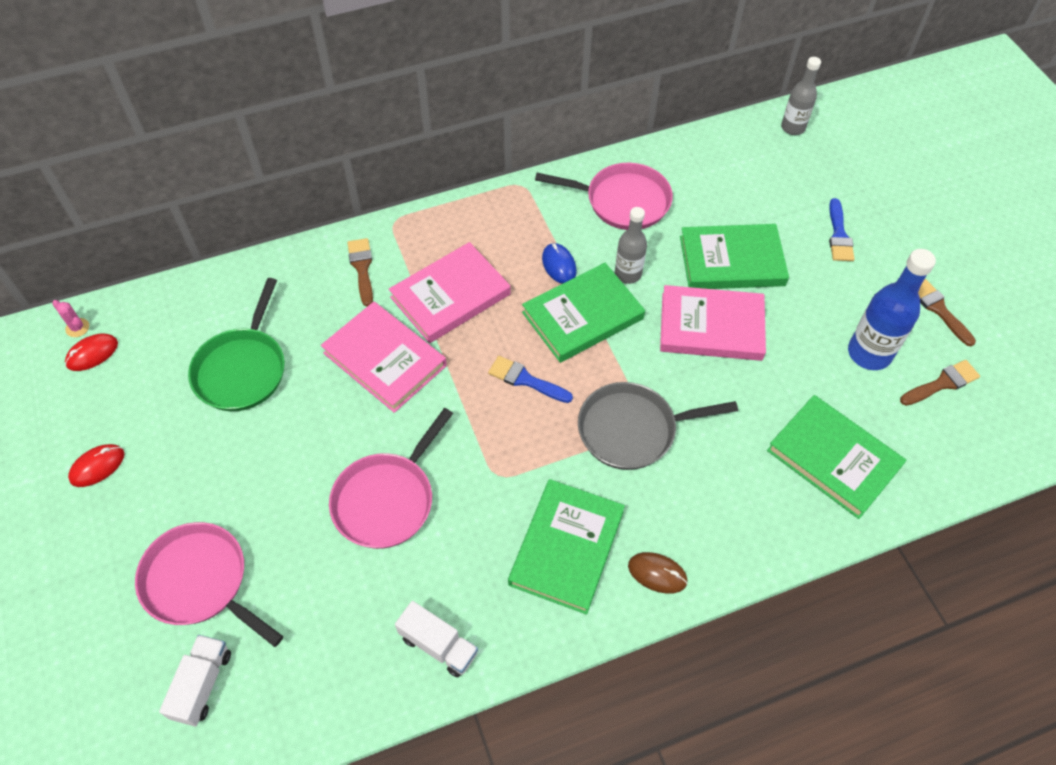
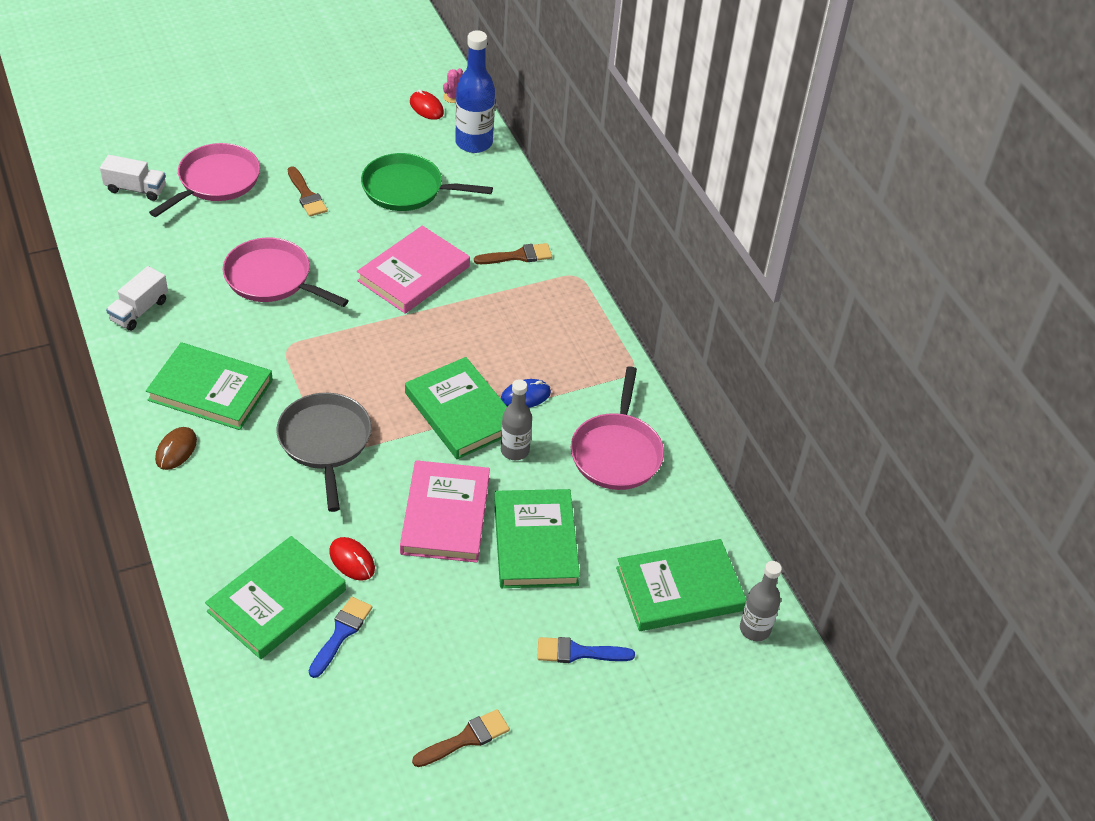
camera: 85 degrees right, 10 degrees down
red mouse [68,444,124,487] -> red mouse moved to [329,537,375,581]
pink book [389,242,511,343] -> none
blue brush [488,356,573,403] -> blue brush moved to [309,597,372,678]
blue bottle [848,249,936,370] -> blue bottle moved to [455,30,495,153]
brown brush [900,360,980,406] -> brown brush moved to [288,166,328,217]
none -> green book [616,539,747,631]

